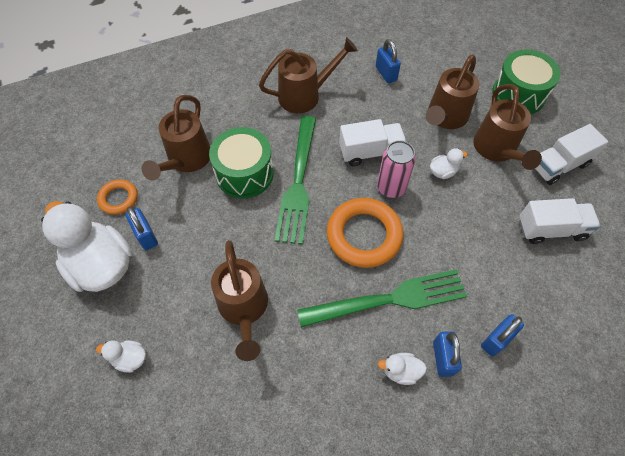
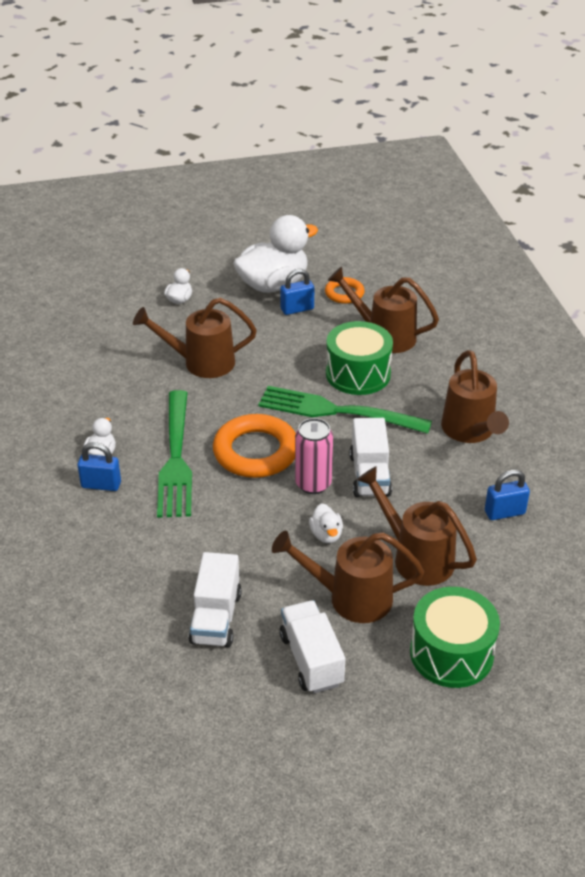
camera: 100 degrees right, 20 degrees down
blue padlock [481,314,524,356] -> none

